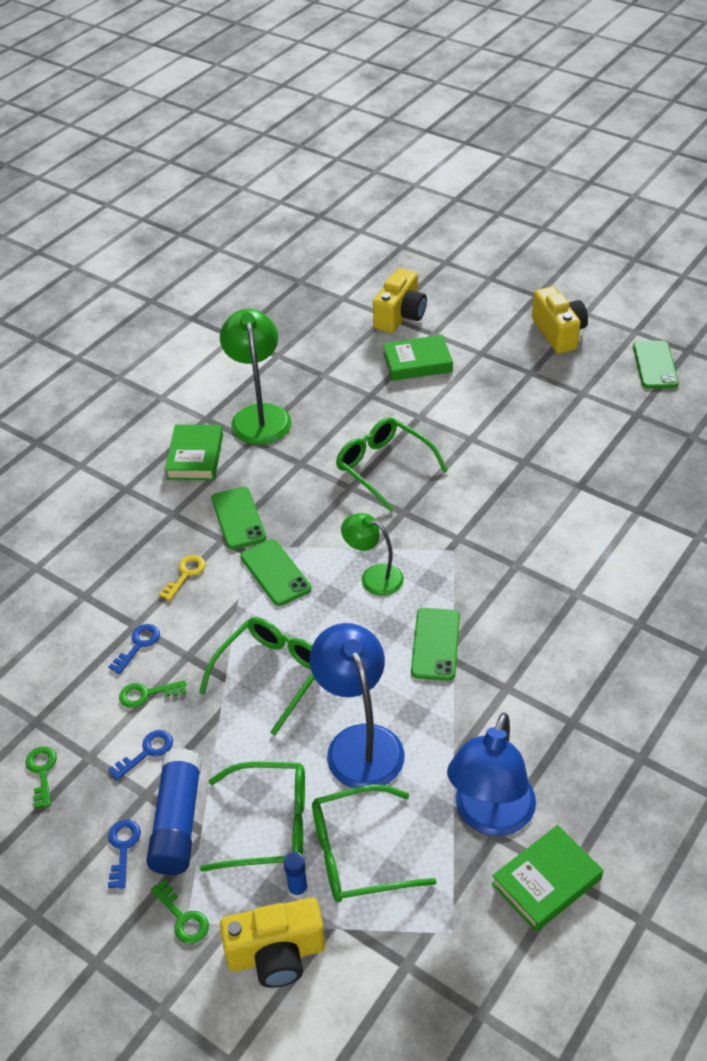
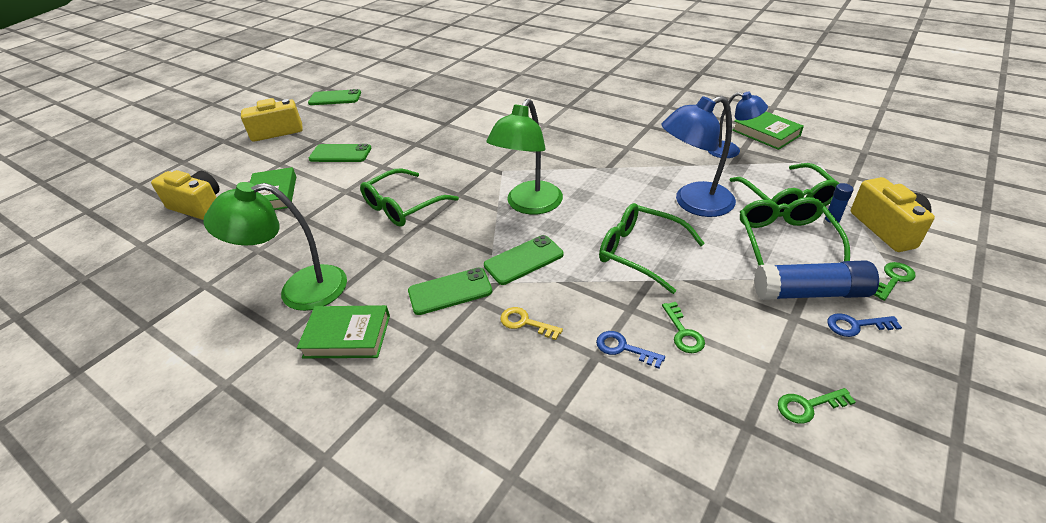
camera: 90 degrees left, 5 degrees down
blue key [108,730,173,780] -> none
green lamp [341,513,404,596] -> green lamp [486,99,563,215], size x1.62
green phone [411,608,460,681] -> green phone moved to [309,144,371,162]
blue lamp [447,713,536,836] -> blue lamp [708,91,768,158], size x0.62

